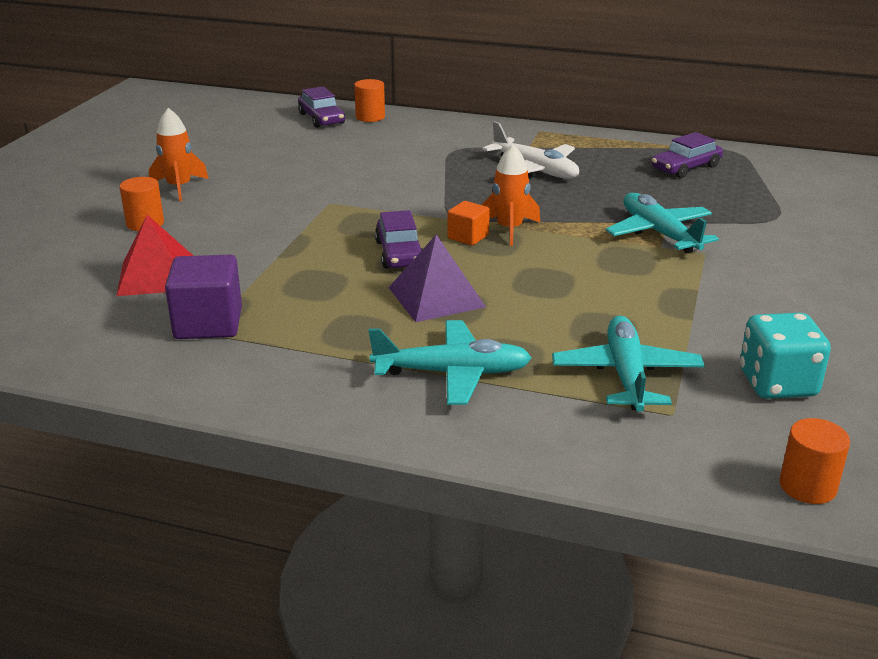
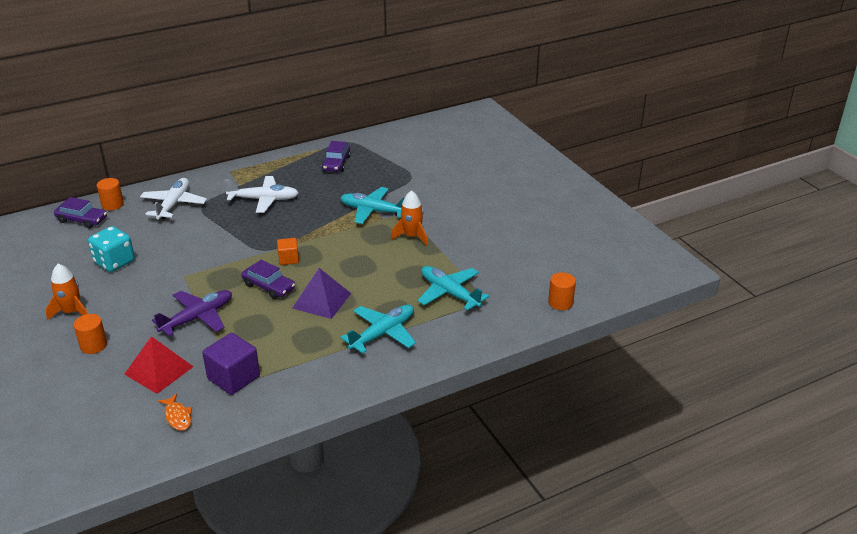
camera: 45 degrees left, 5 degrees up
orange rocket [482,145,540,246] -> orange rocket moved to [391,190,428,246]
turquoise dice [740,313,831,399] -> turquoise dice moved to [88,226,135,272]
none -> white plane [140,178,207,219]
none -> purple plane [152,290,232,336]
none -> orange fish [158,393,192,431]

